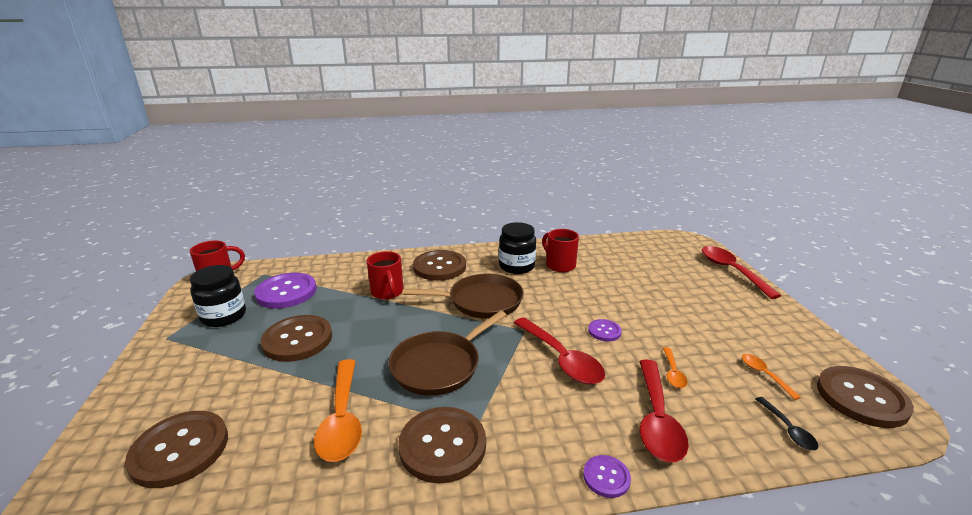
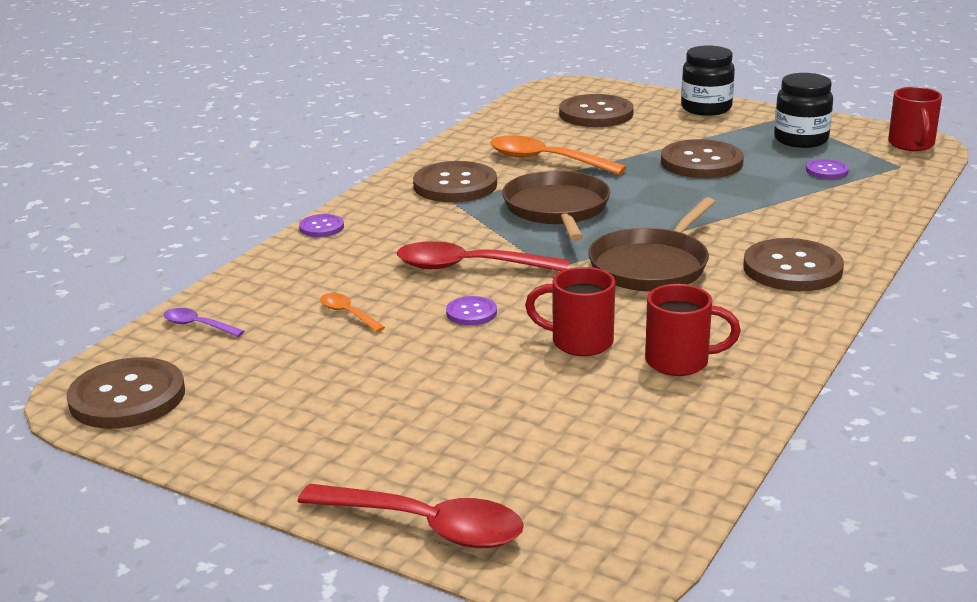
camera: 130 degrees right, 0 degrees up
purple button [254,273,316,309] -> purple button [806,159,849,179], size x0.50
red mug [367,251,404,300] -> red mug moved to [525,267,615,356]
black jar [499,222,536,274] -> black jar moved to [681,45,735,116]
red spoon [639,359,689,462] -> none
orange spoon [742,354,801,400] -> none
black spoon [756,397,819,450] -> purple spoon [164,308,244,337]

